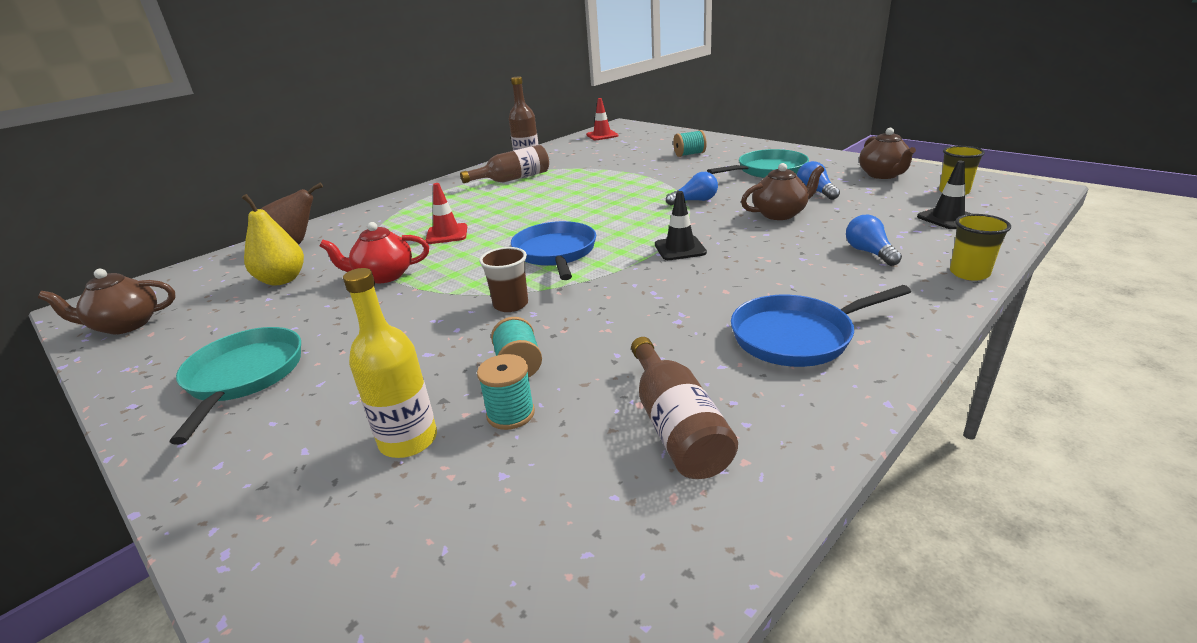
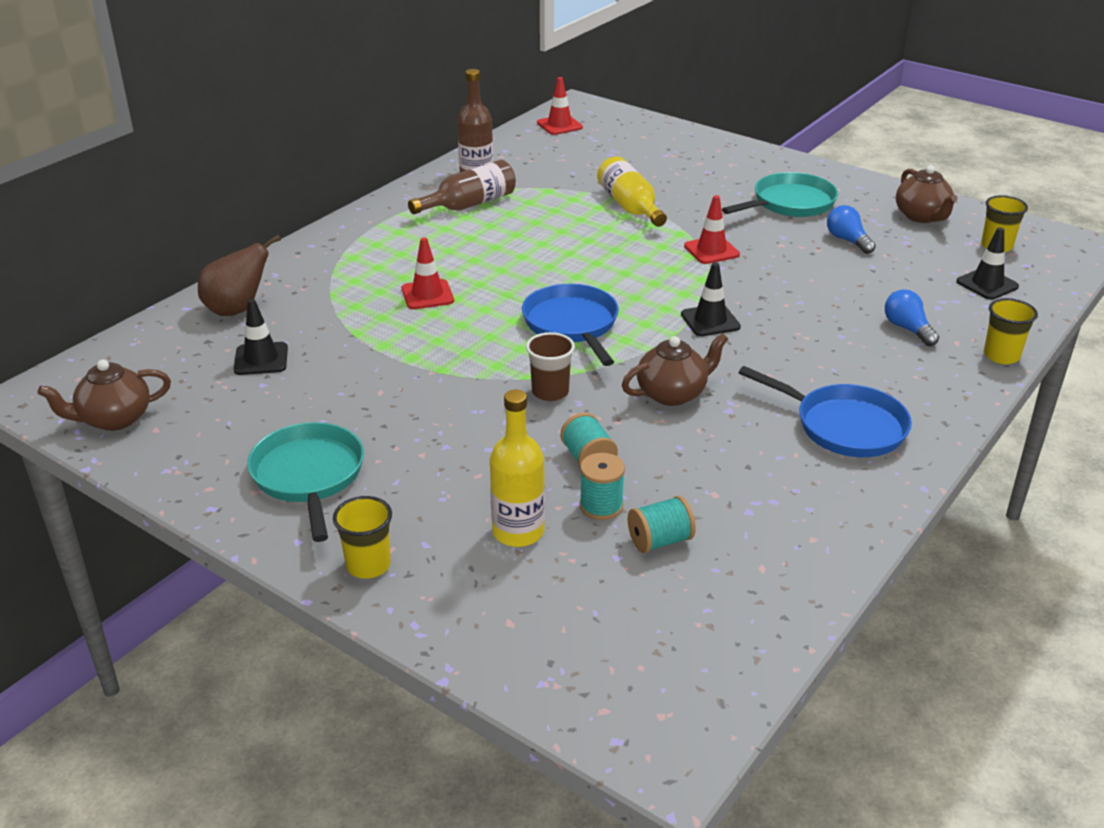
camera: 10 degrees left, 5 degrees up
yellow pear [241,194,304,286] -> black traffic cone [234,299,288,375]
red teapot [320,222,429,283] -> none
brown bottle [631,337,738,479] -> none
blue light bulb [666,172,718,206] -> red traffic cone [684,195,740,264]
turquoise spool [673,130,707,157] -> turquoise spool moved to [628,496,696,553]
blue pan [731,285,911,367] -> blue pan turned 120 degrees counterclockwise [739,366,912,457]
brown teapot [741,163,824,220] -> brown teapot moved to [622,333,728,406]
none -> yellow cup [333,496,392,579]
none -> yellow bottle [597,156,667,227]

